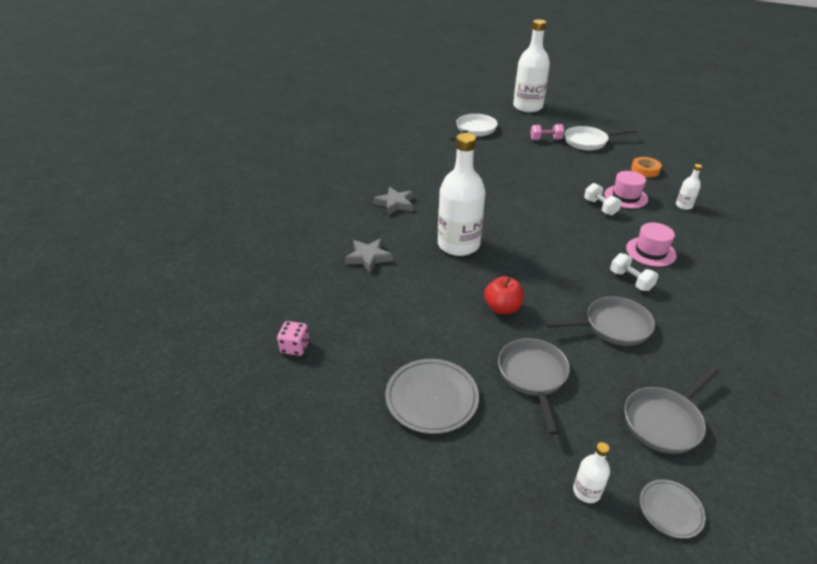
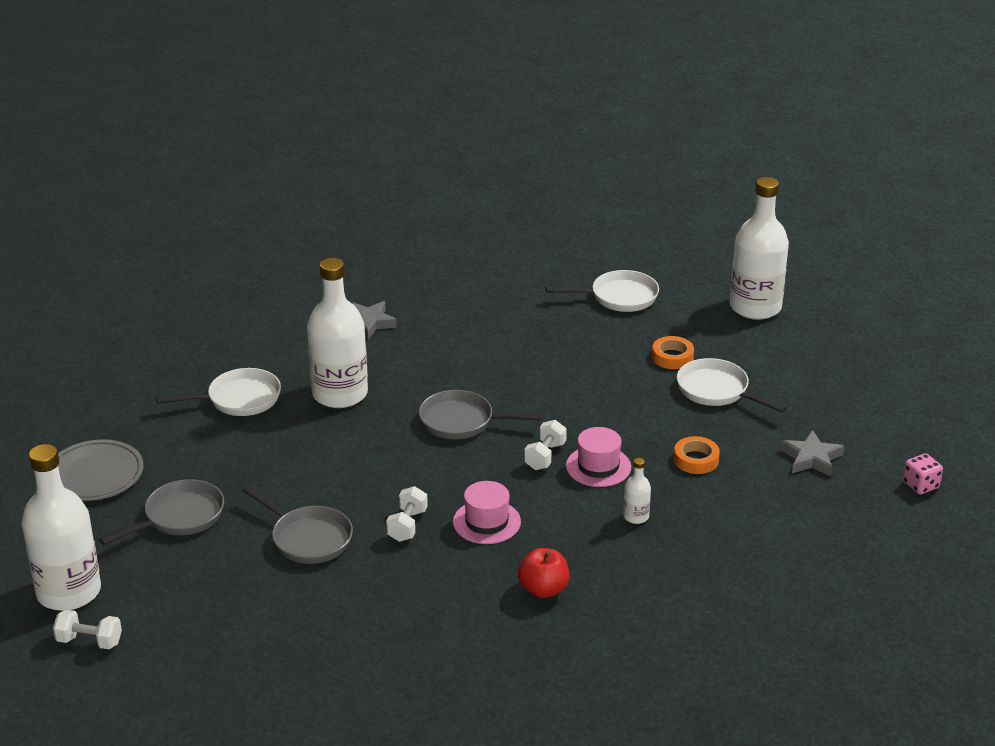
camera: 50 degrees right, 5 degrees down
pink dice [277,321,309,356] -> pink dice moved to [903,453,943,494]
grey star [345,238,393,273] -> grey star moved to [780,430,844,477]
red apple [484,276,524,314] -> red apple moved to [518,548,569,598]
pink dumbbell [530,124,564,140] -> orange tape [652,336,694,369]
white bottle [573,442,610,503] -> white bottle [22,444,101,611], size x2.37
grey pan [625,366,719,454] -> grey pan moved to [419,390,544,440]
grey plate [640,479,706,539] -> white dumbbell [53,610,122,649]
none -> white pan [156,368,281,416]

